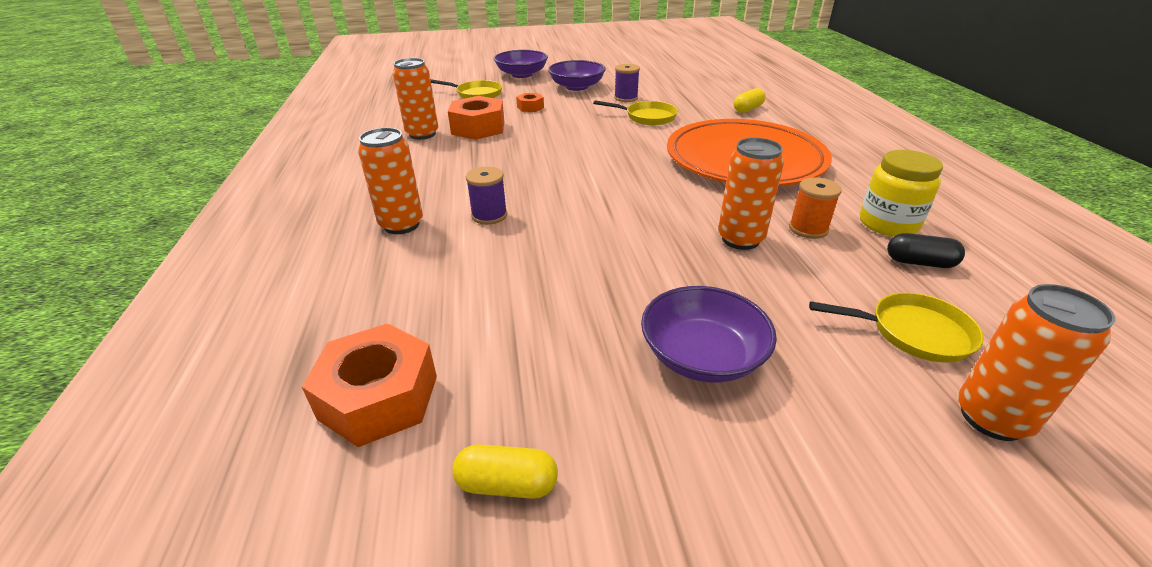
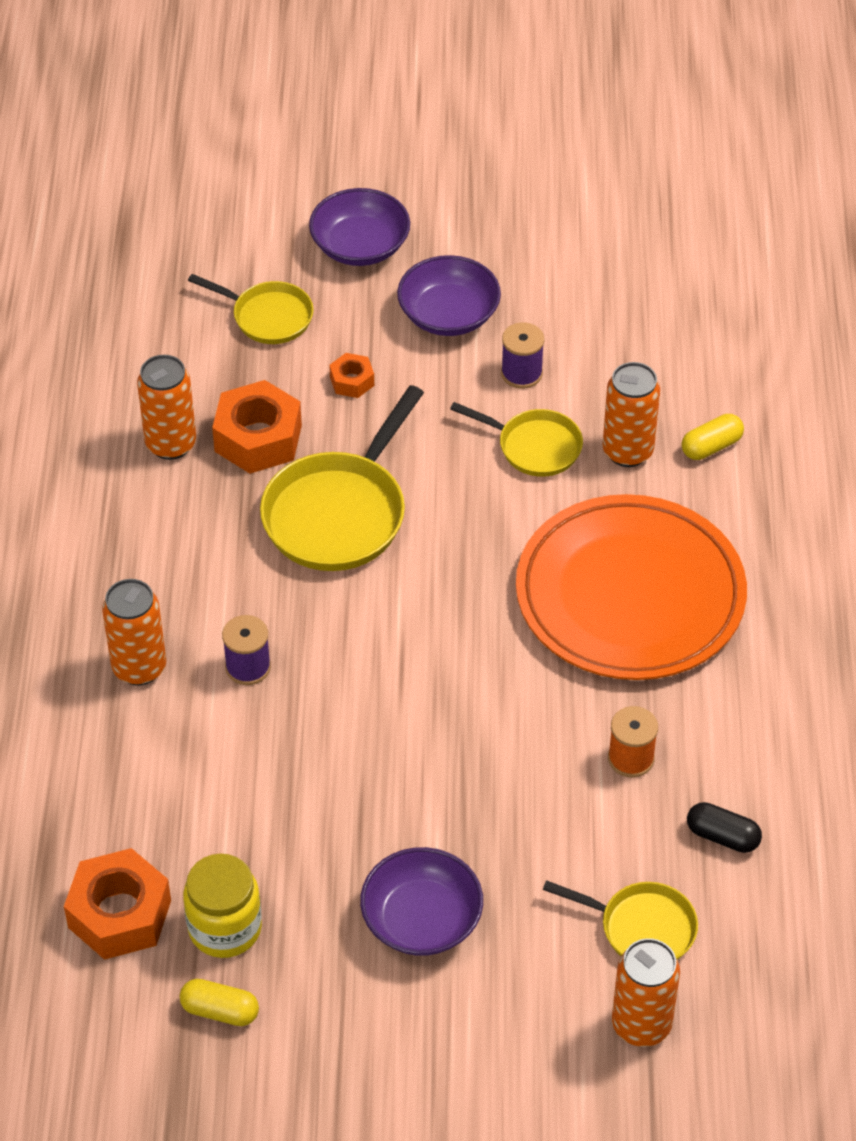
camera: 10 degrees right, 15 degrees up
orange can [718,138,784,250] -> orange can moved to [603,362,660,467]
yellow jar [860,150,943,237] -> yellow jar moved to [183,854,262,958]
none -> yellow pan [260,385,424,571]

